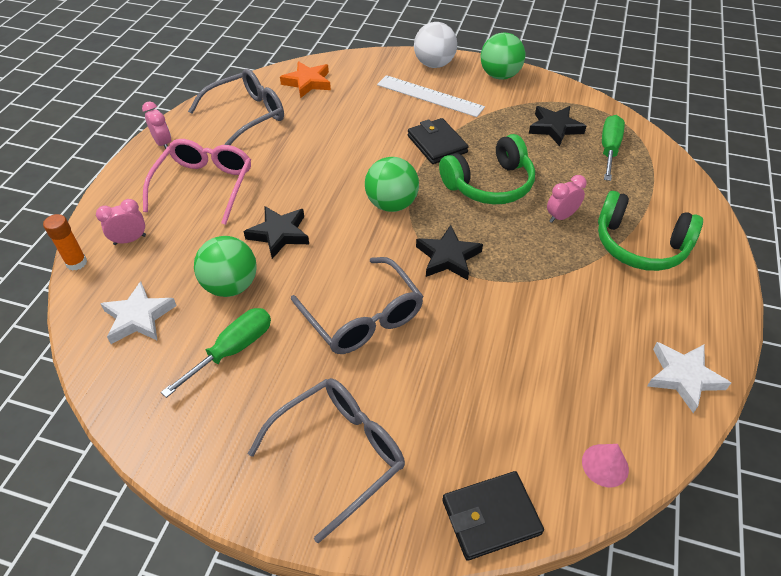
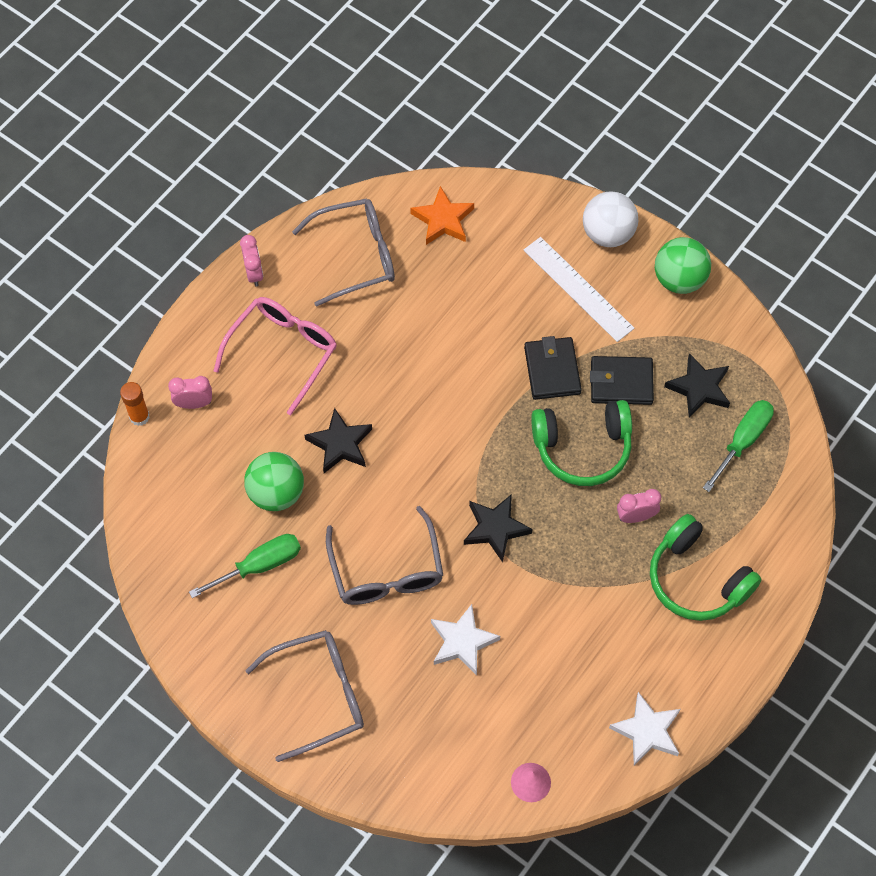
camera: 20 degrees right, 15 degrees up
white star [100,281,177,344] -> white star moved to [431,604,500,676]
green ball [365,157,419,212] -> none
black wallet [442,471,544,561] -> black wallet moved to [590,356,654,405]

